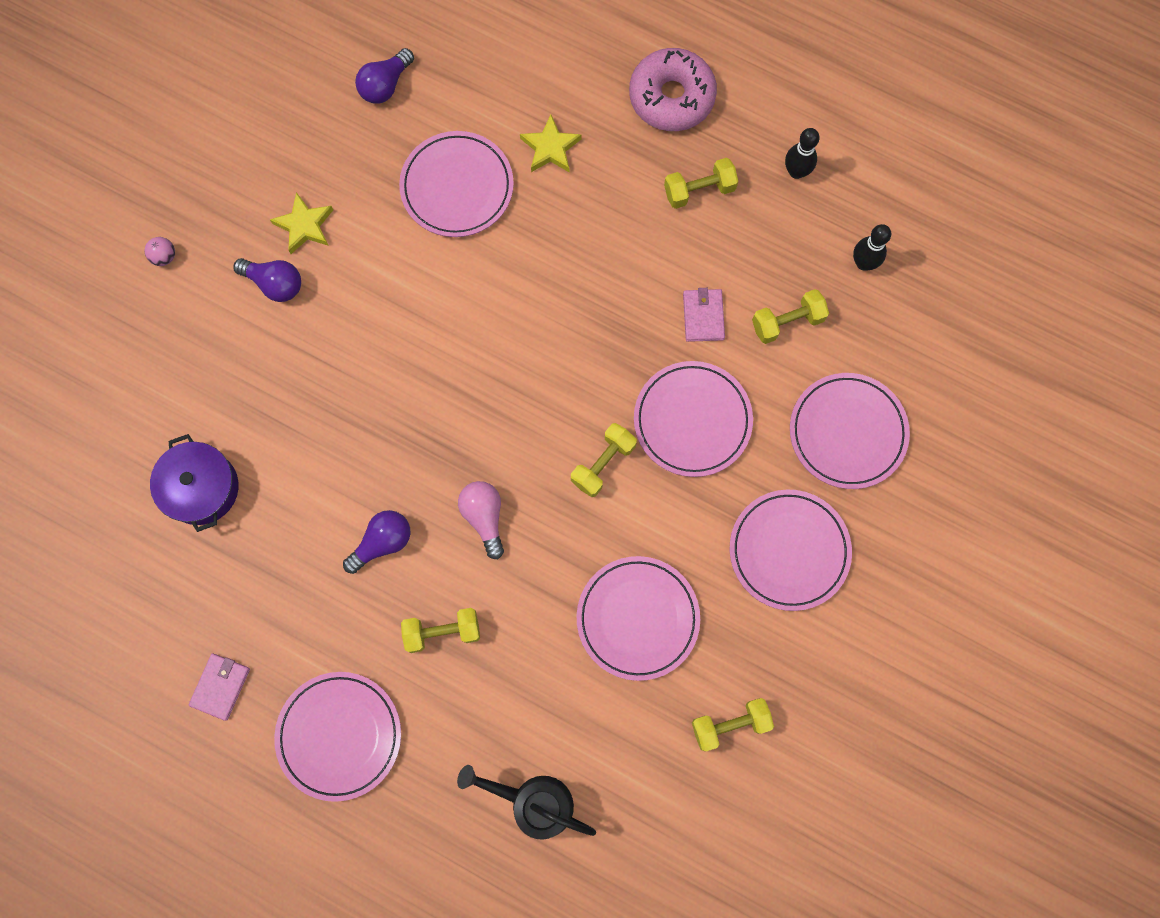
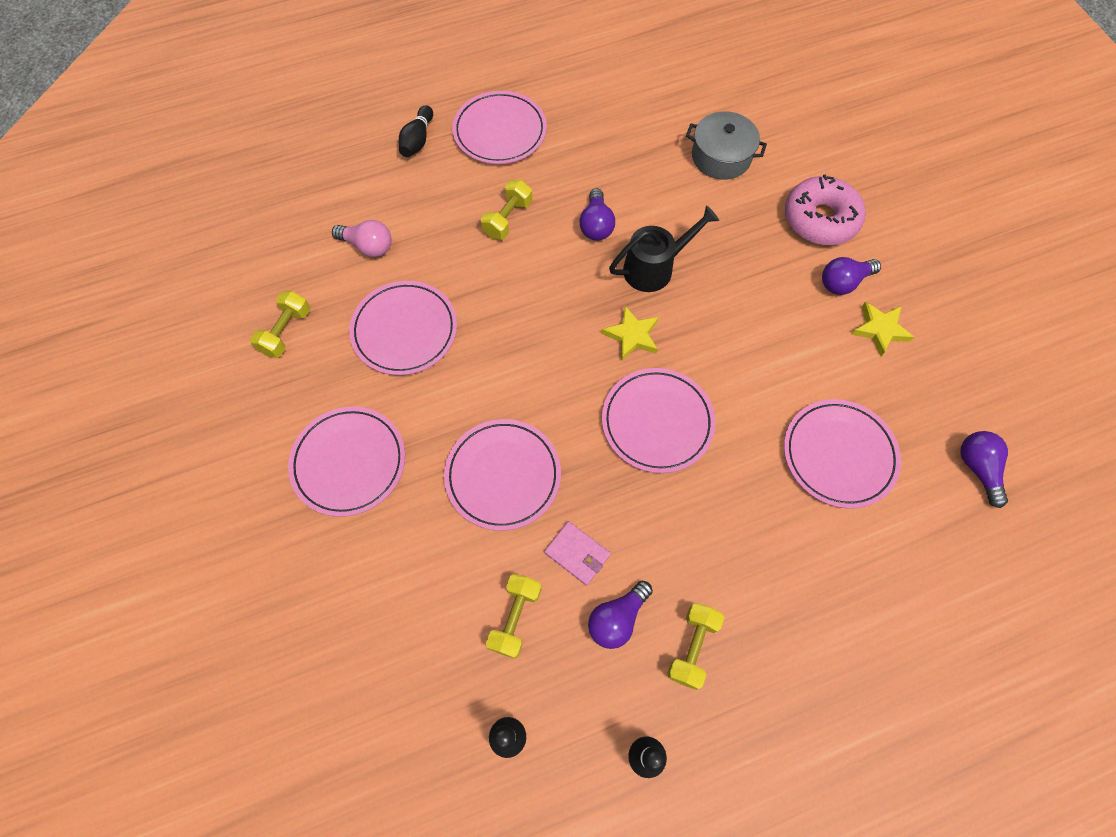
camera: 130 degrees right, 10 degrees down
pink ball [145,237,175,266] -> none
purple pot [150,434,238,532] -> grey pot [686,111,767,180]
pink wallet [189,654,250,721] -> none
black watering can [457,765,596,840] -> black watering can moved to [609,205,719,292]
pink light bulb [458,481,504,559] -> pink light bulb moved to [332,220,392,257]
yellow star [520,115,582,172] -> yellow star moved to [602,306,659,361]
yellow dumbbell [571,423,637,497] -> none
pink donut [629,48,717,131] -> pink donut moved to [785,174,866,245]
pink plate [790,373,910,489] -> pink plate moved to [602,368,715,473]
none -> black bowling pin [399,105,433,157]
none -> purple light bulb [588,580,653,649]

